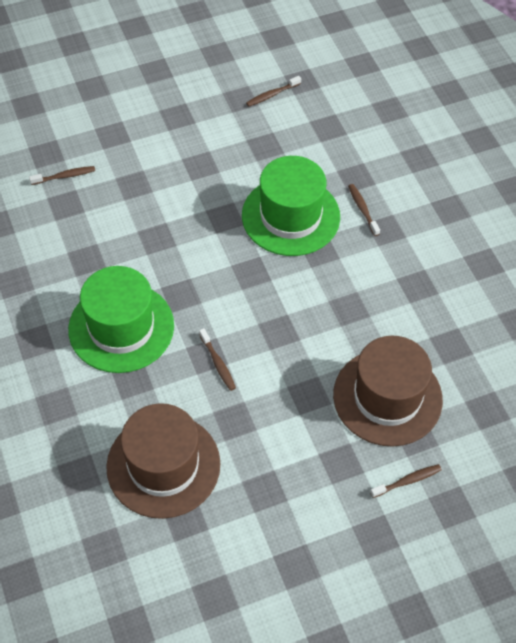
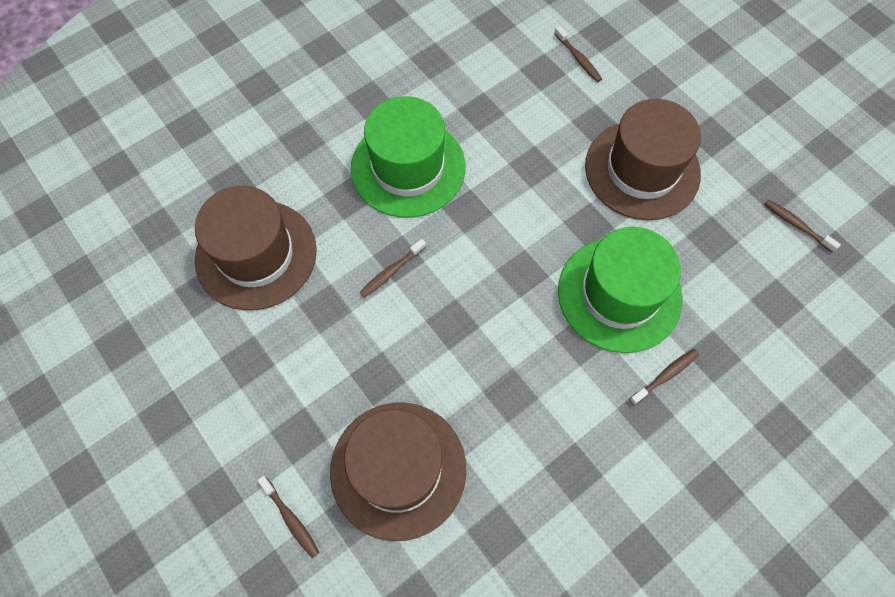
camera: 75 degrees right, 10 degrees up
none -> brown hat [585,99,701,221]

